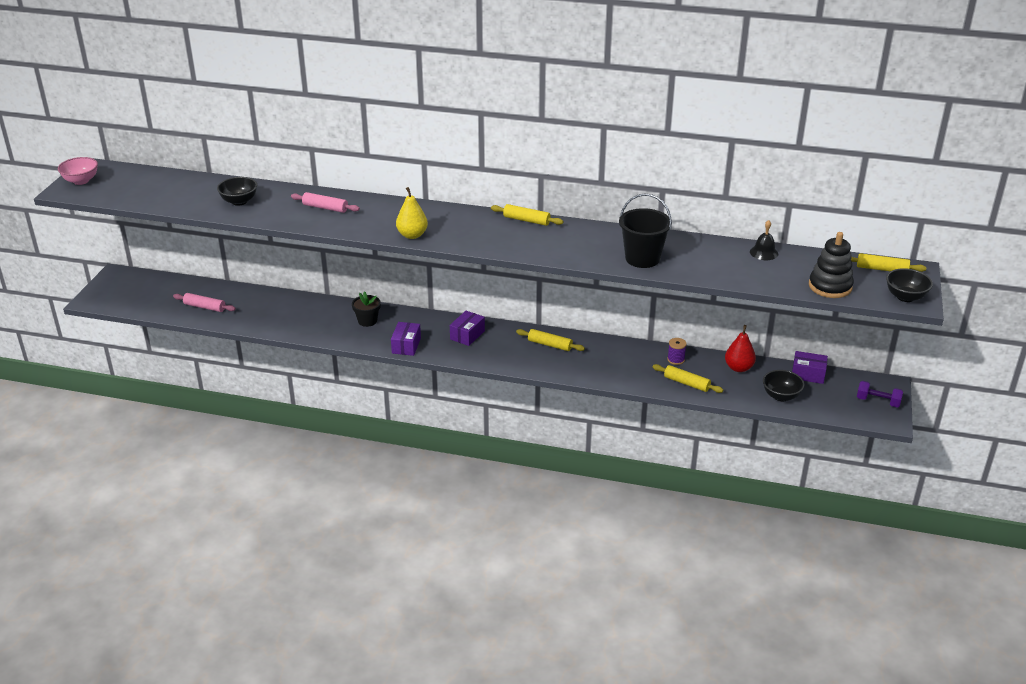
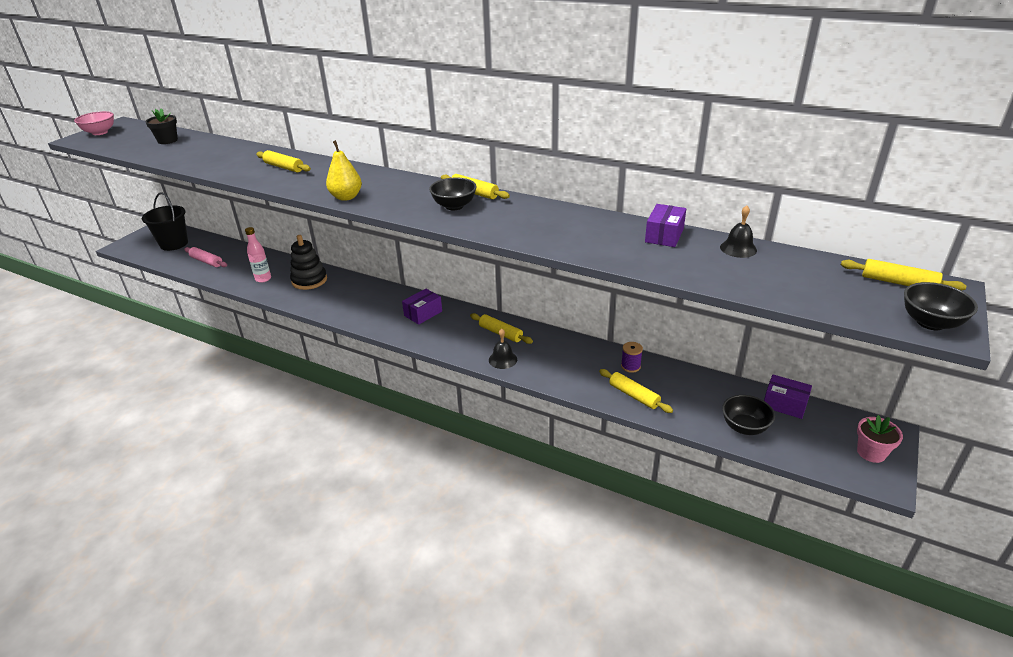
camera: 15 degrees right, 0 degrees up
black bowl [217,177,257,206] -> black bowl moved to [429,177,477,210]
pink rolling pin [291,192,360,213] -> yellow rolling pin [256,150,311,172]
black flower pot [352,291,380,327] -> black flower pot moved to [145,108,178,144]
purple box [391,322,421,356] -> purple box moved to [645,204,686,247]
black bucket [619,194,672,268] -> black bucket moved to [142,192,188,251]
red pear [725,325,756,372] -> none
black stacking toy [809,232,854,298] -> black stacking toy moved to [290,235,327,290]
purple dumbbell [857,381,903,408] -> pink flower pot [857,415,903,463]
none -> pink bottle [245,227,271,283]
none -> black bell [489,329,517,369]

